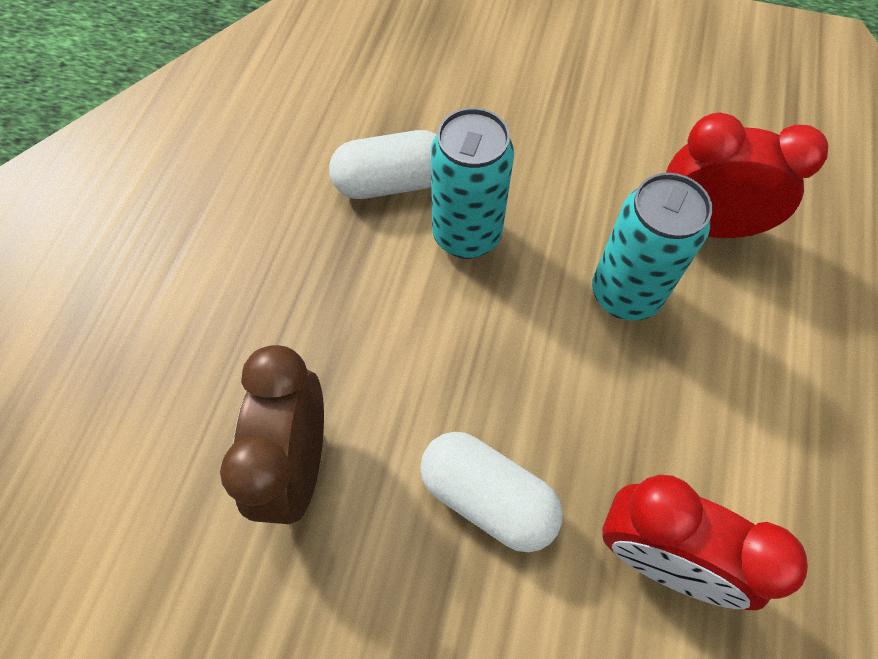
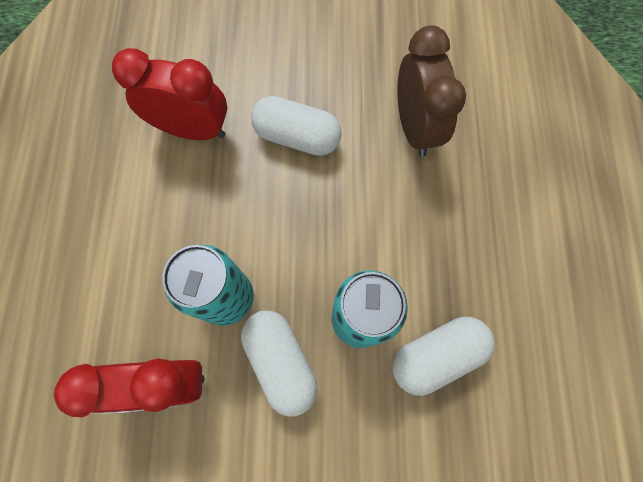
camera: 165 degrees right, 10 degrees up
none -> white capsule [241,310,317,417]

